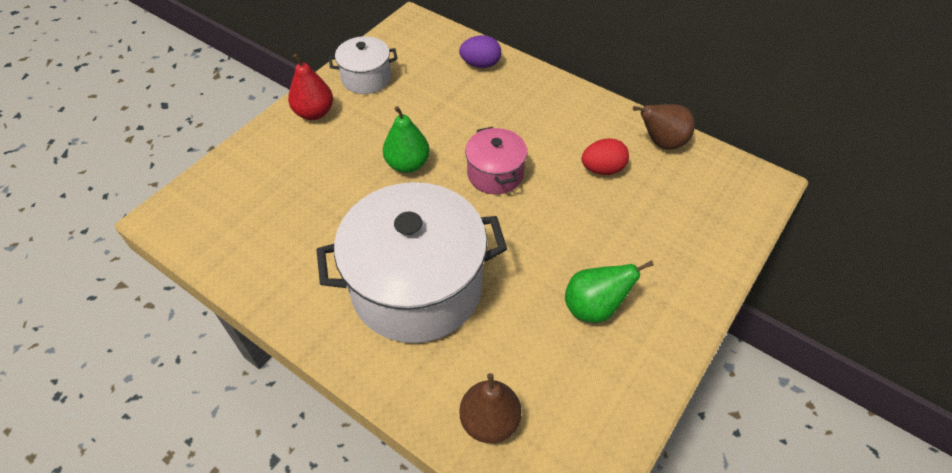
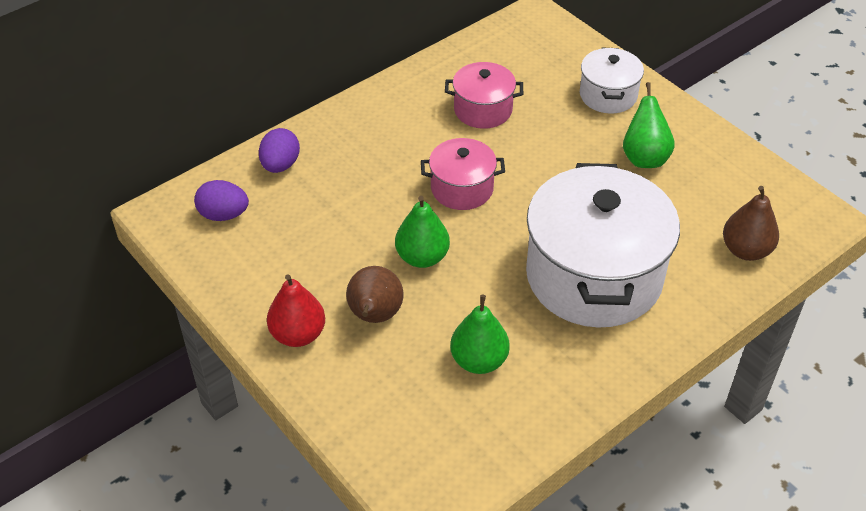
camera: 75 degrees left, 5 degrees down
white pot [329,36,398,94] -> white pot moved to [580,48,644,113]
red egg [582,138,629,175] -> pink pot [445,62,523,129]
brown pear [633,104,695,150] -> brown pear moved to [346,266,404,323]
none -> purple egg [194,180,249,221]
none -> green pear [450,295,510,374]

